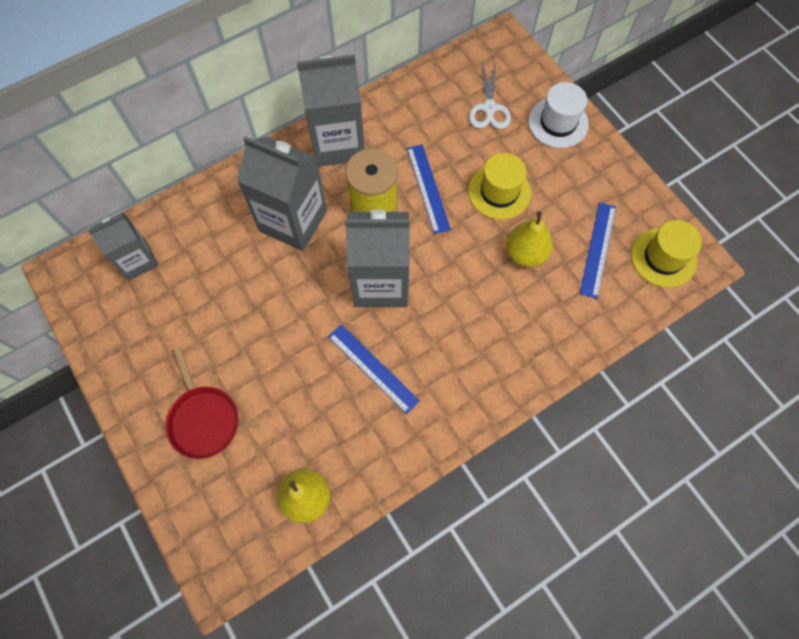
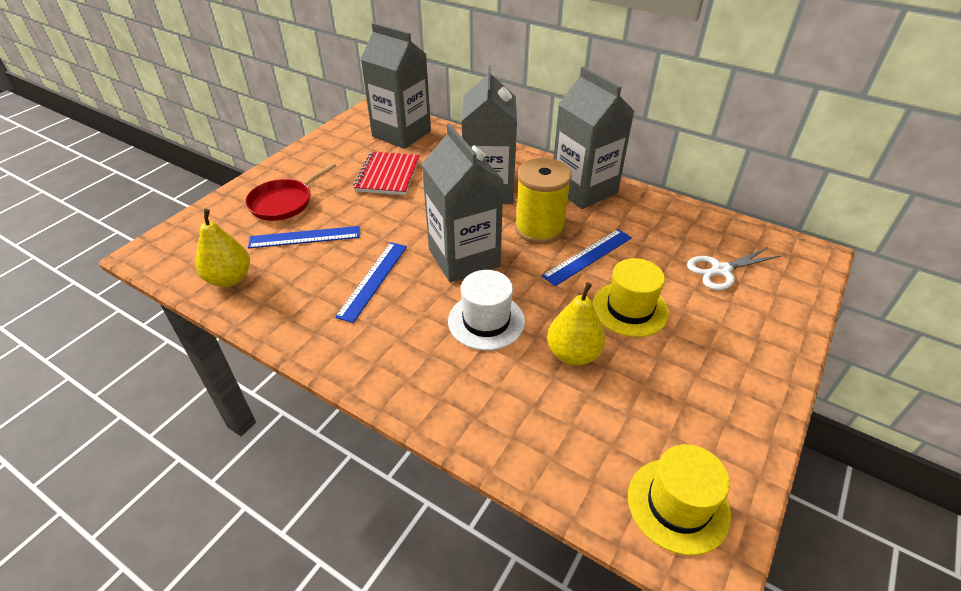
camera: 65 degrees right, 25 degrees down
grey carton [88,212,159,280] -> grey carton [361,23,431,149], size x1.61
white hat [528,82,589,148] -> white hat moved to [448,270,525,350]
blue ruler [580,202,616,299] -> blue ruler moved to [248,226,360,248]
none -> red notebook [353,152,420,195]

